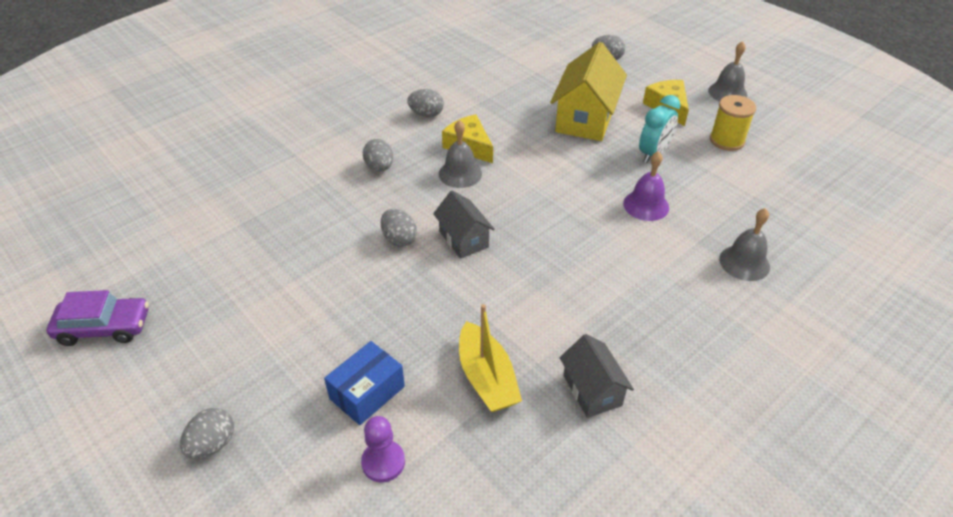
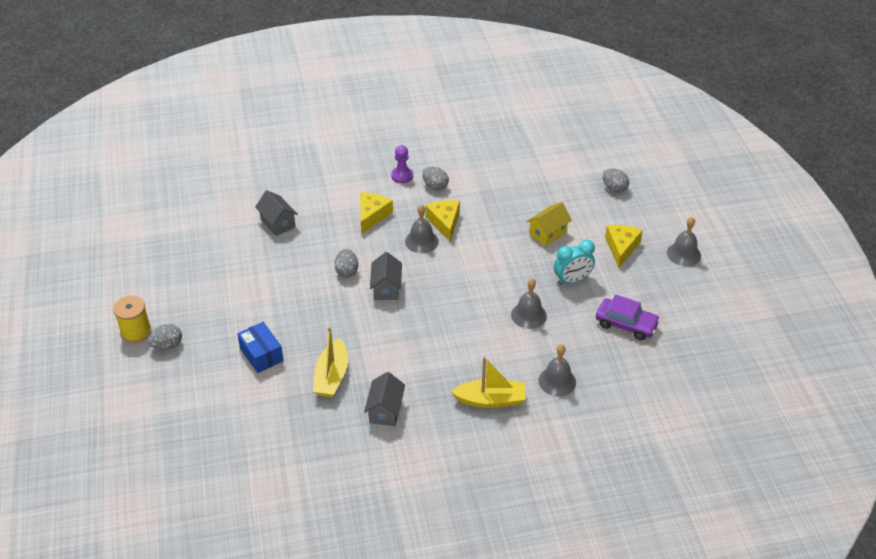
camera: 30 degrees right, 0 degrees up
purple car [46,290,149,346] -> purple car moved to [596,294,660,340]
blue box [324,341,405,425] -> blue box turned 75 degrees clockwise [237,322,284,373]
purple pawn [361,416,405,483] -> purple pawn moved to [391,145,413,183]
grey egg [363,139,393,171] -> yellow cheese [360,193,393,234]
yellow house [550,42,627,141] -> yellow house [527,202,572,246], size x0.58
purple bell [623,151,669,221] -> grey bell [511,278,547,329]
yellow spool [710,95,756,151] -> yellow spool moved to [113,296,151,343]
none -> grey house [255,190,298,236]
none -> yellow boat [451,357,526,408]

